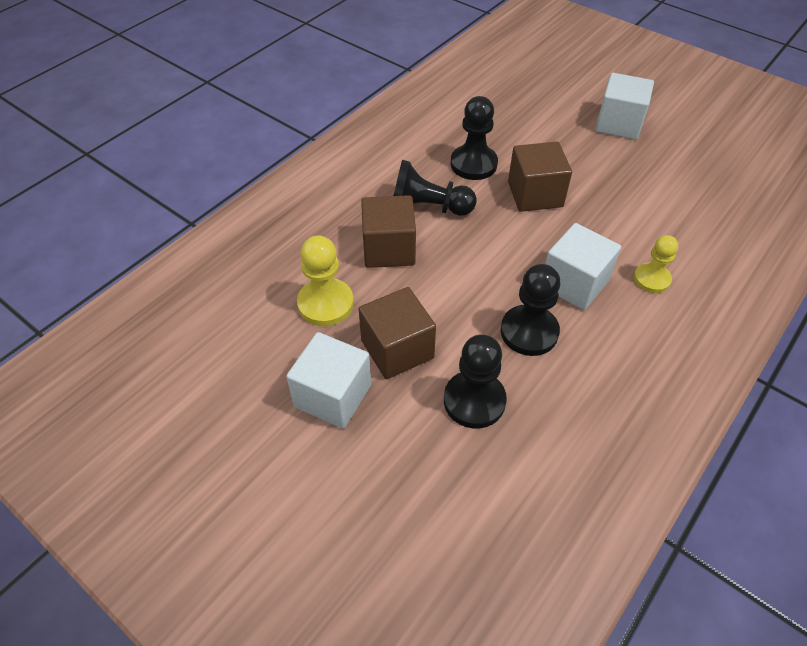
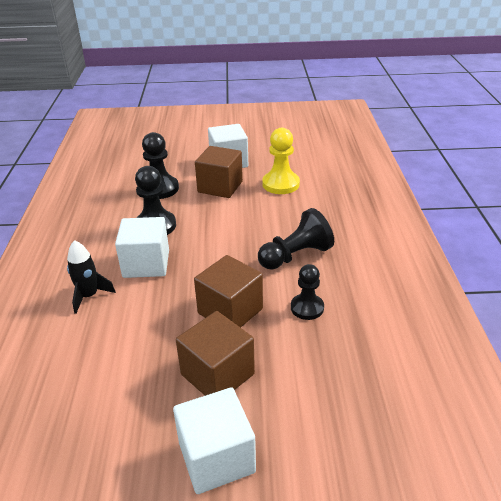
camera: 140 degrees right, 15 degrees down
brown cube [361,195,416,268] -> brown cube moved to [176,311,255,396]
black pawn [451,96,498,180] -> black pawn [291,264,324,320], size x0.66
yellow pawn [634,235,678,293] -> black rocket [67,240,116,314]

